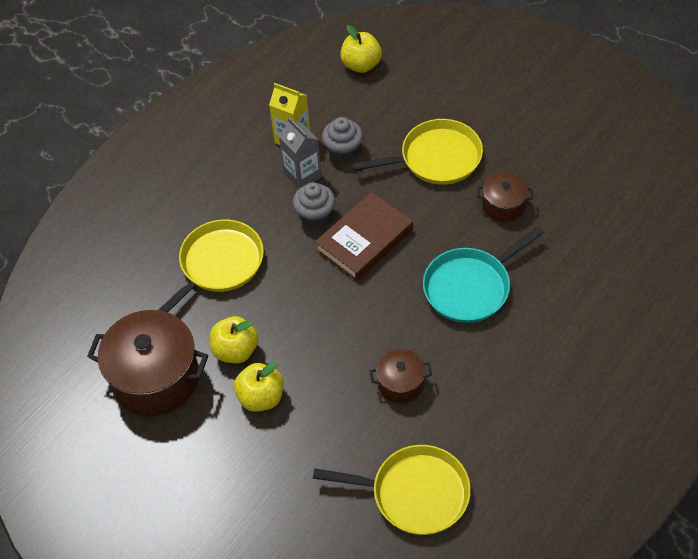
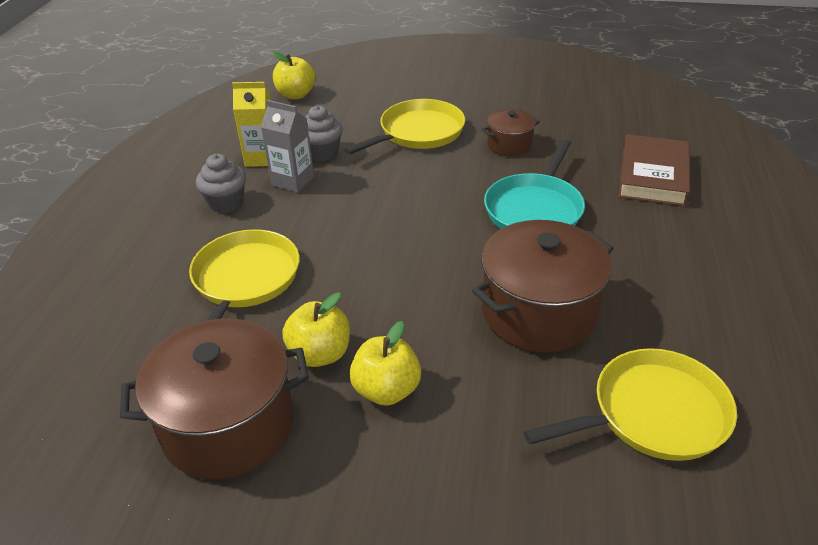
camera: 30 degrees left, 15 degrees down
grey cupcake [293,182,335,228] -> grey cupcake moved to [196,154,246,213]
brown book [315,192,413,281] -> brown book moved to [618,134,690,206]
brown pot [370,349,432,404] -> brown pot [472,220,614,353], size x1.94

